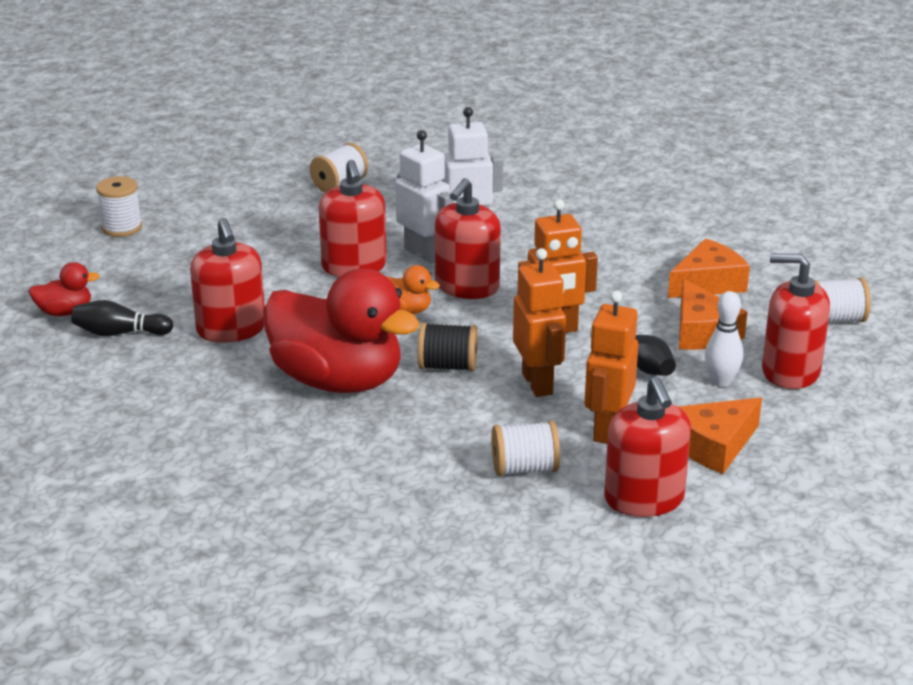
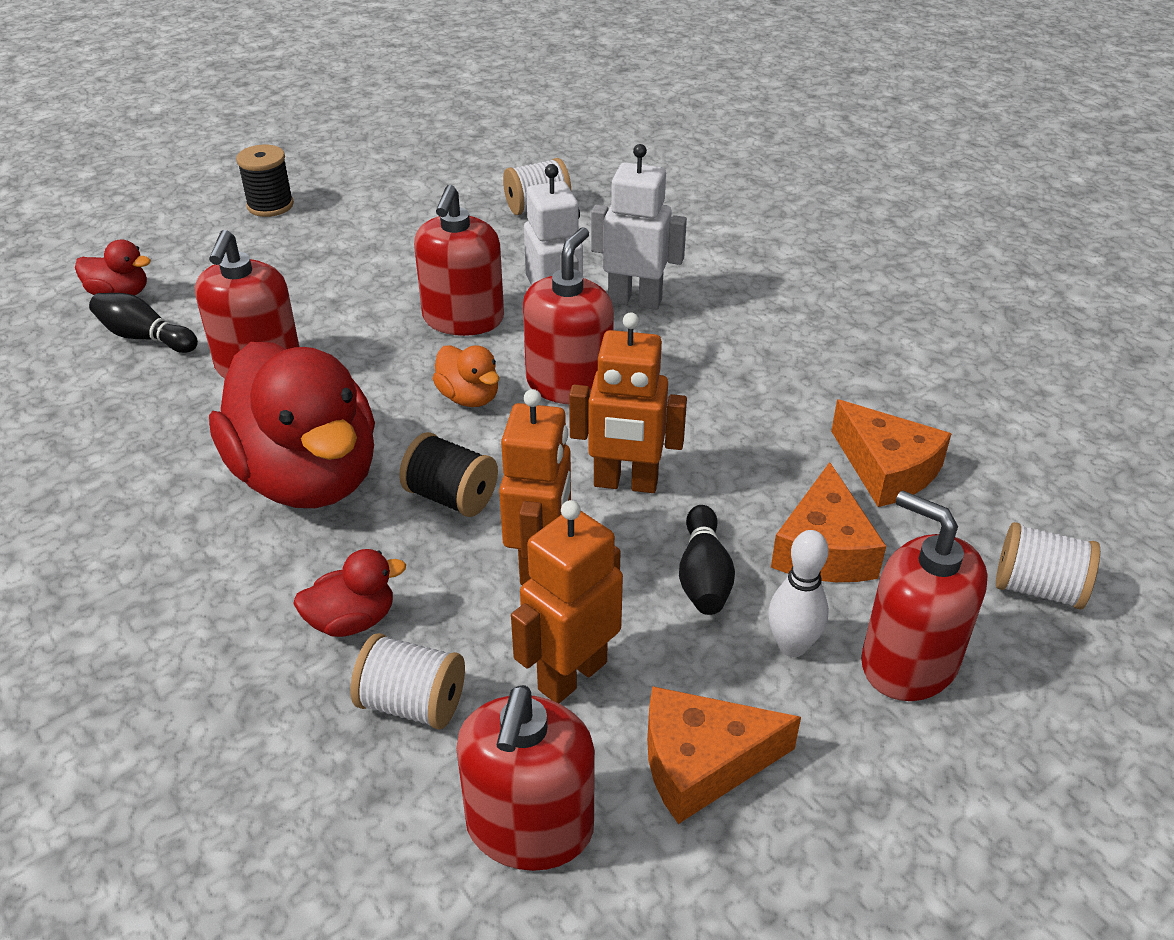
camera: 25 degrees right, 10 degrees up
white spool [96,176,142,237] -> black spool [236,145,294,217]
red soap dispenser [435,178,501,299] -> red soap dispenser turned 150 degrees clockwise [523,227,614,404]
orange cheese [668,239,750,298] -> orange cheese turned 60 degrees clockwise [831,399,952,507]
none -> red duck [293,549,406,637]

